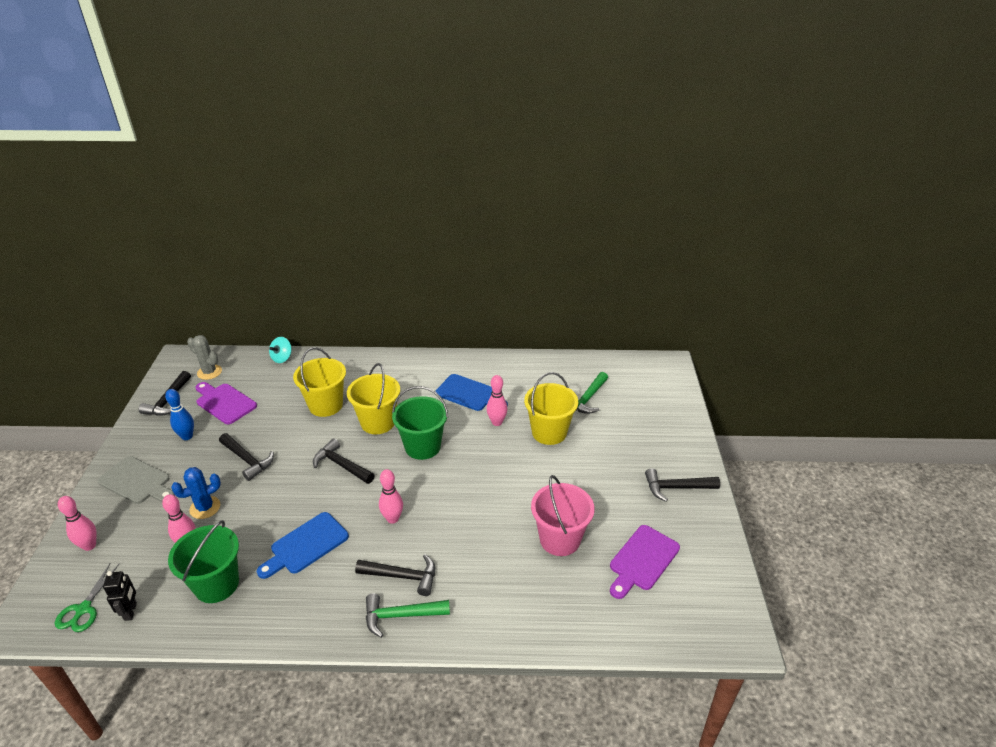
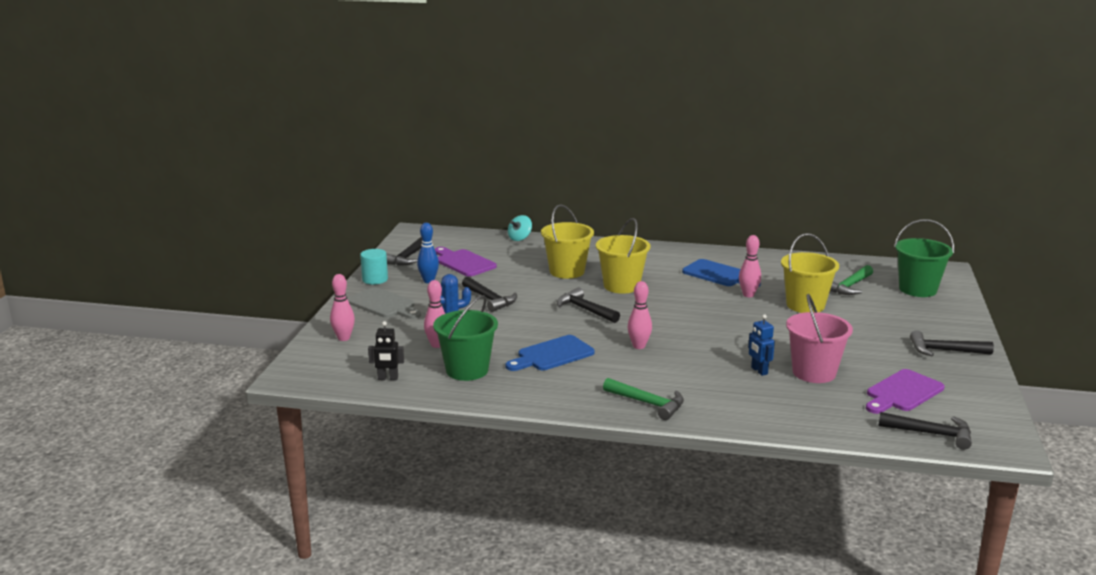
camera: 10 degrees right, 15 degrees down
green scissors [55,564,119,632] -> none
black robot [103,571,137,621] -> black robot turned 90 degrees clockwise [368,321,404,380]
grey cactus [187,335,222,380] -> none
black hammer [355,554,435,596] -> black hammer moved to [878,412,972,450]
green hammer [366,594,450,638] -> green hammer turned 150 degrees counterclockwise [603,378,684,420]
green bucket [392,386,448,460] -> green bucket moved to [894,219,954,297]
none -> turquoise cylinder [360,249,388,285]
none -> blue robot [748,314,775,376]

